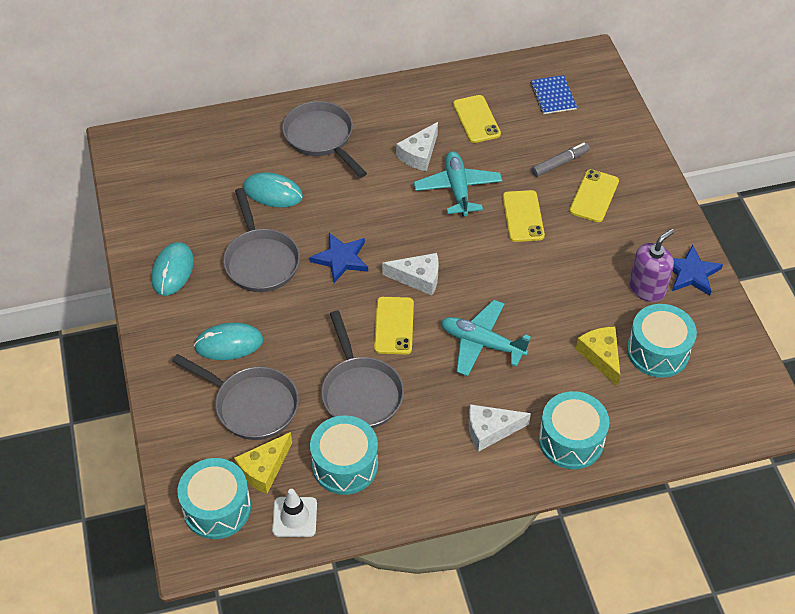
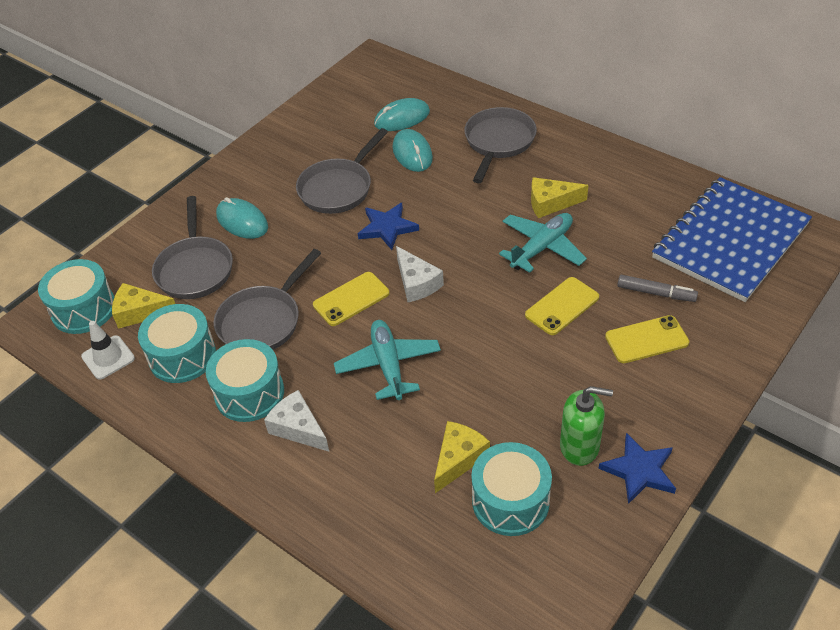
camera: 55 degrees right, 5 degrees down
turquoise mouse [151,242,194,296] -> turquoise mouse moved to [374,98,430,131]
white cheese [396,122,438,171] -> yellow cheese [531,177,589,218]
yellow phone [453,95,501,143] -> none
blue notebook [530,75,577,114] -> blue notebook [652,177,812,302], size x2.48
turquoise drum [539,391,609,469] -> turquoise drum moved to [206,339,284,422]
purple soap dispenser [629,229,674,302] -> green soap dispenser [560,386,613,466]

